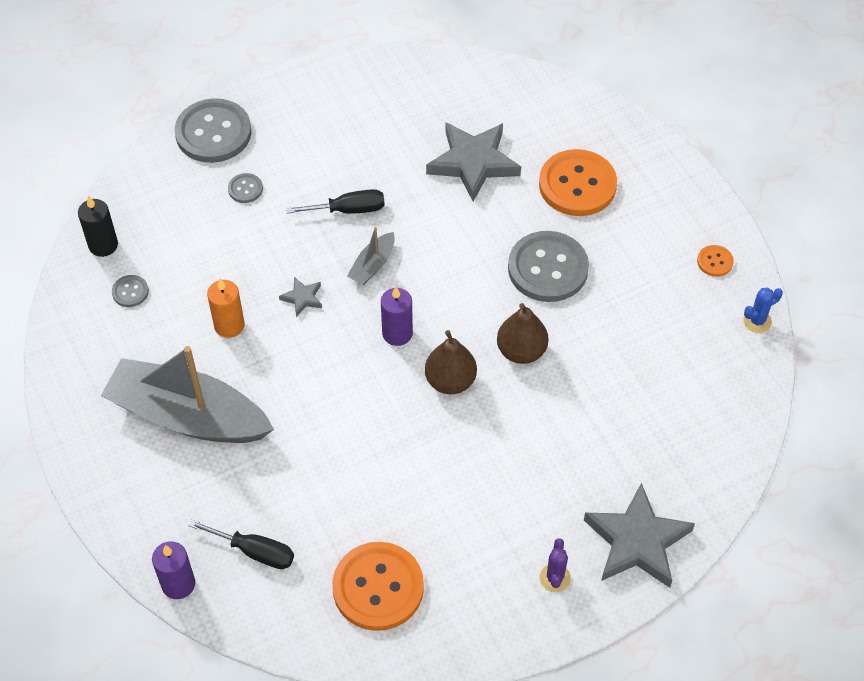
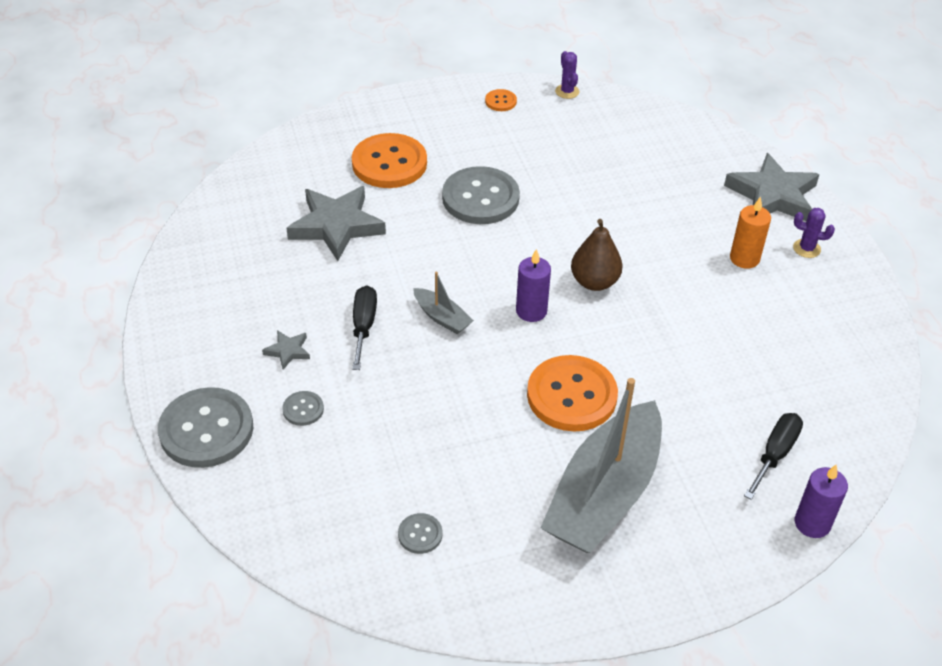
camera: 80 degrees left, 10 degrees down
black candle [78,196,118,257] -> none
orange candle [207,278,245,338] -> orange candle moved to [730,196,771,269]
grey star [279,277,322,317] -> grey star moved to [262,330,310,370]
orange button [332,542,424,631] -> orange button moved to [527,355,618,431]
brown pear [497,303,548,364] -> none
blue cactus [743,288,783,333] -> purple cactus [555,51,579,99]

